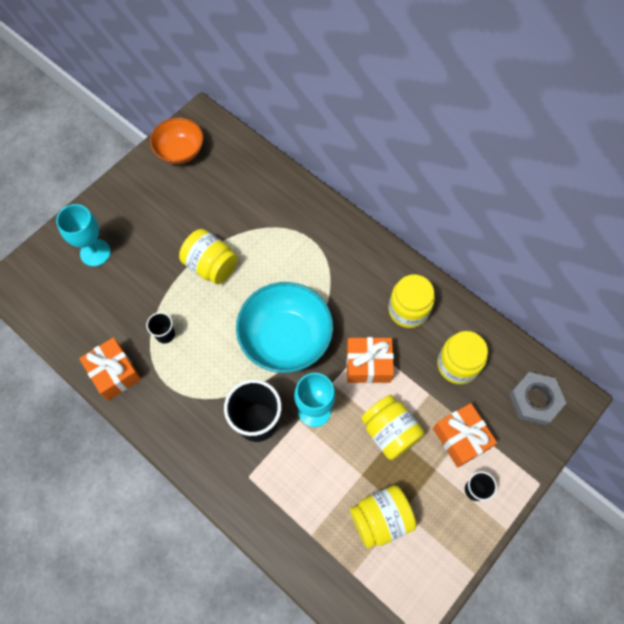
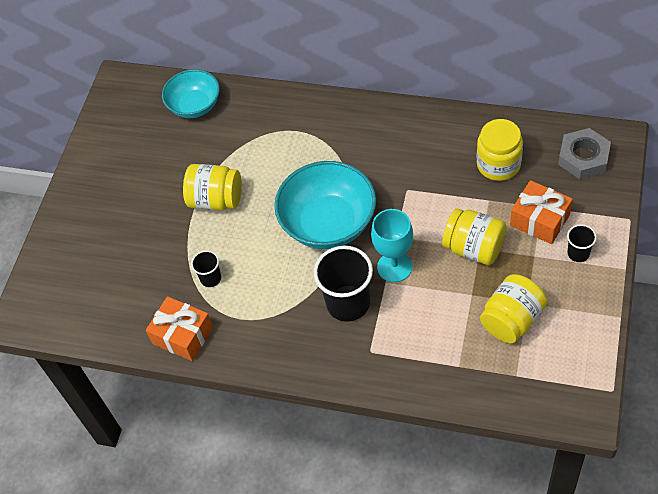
camera: 20 degrees left, 10 degrees down
turquoise goblet [56,204,111,266] -> none
orange bowl [150,118,203,164] -> none
orange gift [346,337,394,383] -> none
yellow jar [388,274,435,328] -> none
none -> turquoise bowl [162,69,220,118]

